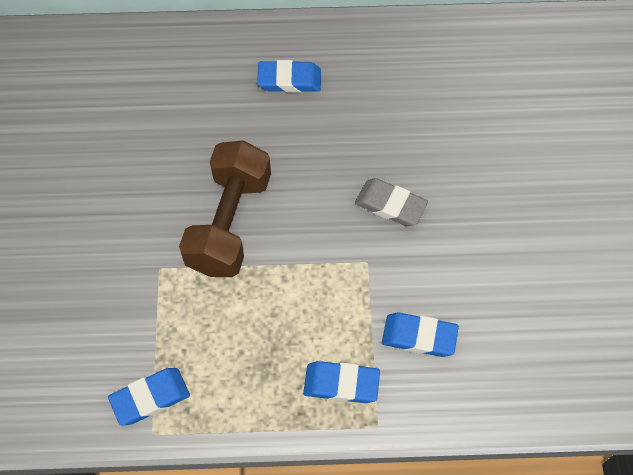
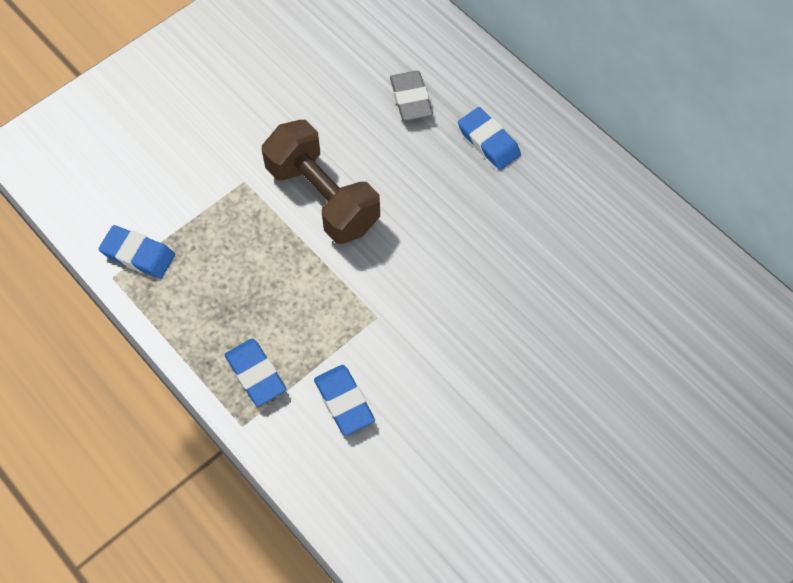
camera: 50 degrees right, 0 degrees up
brown dumbbell [179,140,271,277] -> brown dumbbell turned 75 degrees clockwise [262,120,380,244]
grey eraser [355,178,428,226] -> grey eraser moved to [390,71,433,121]

